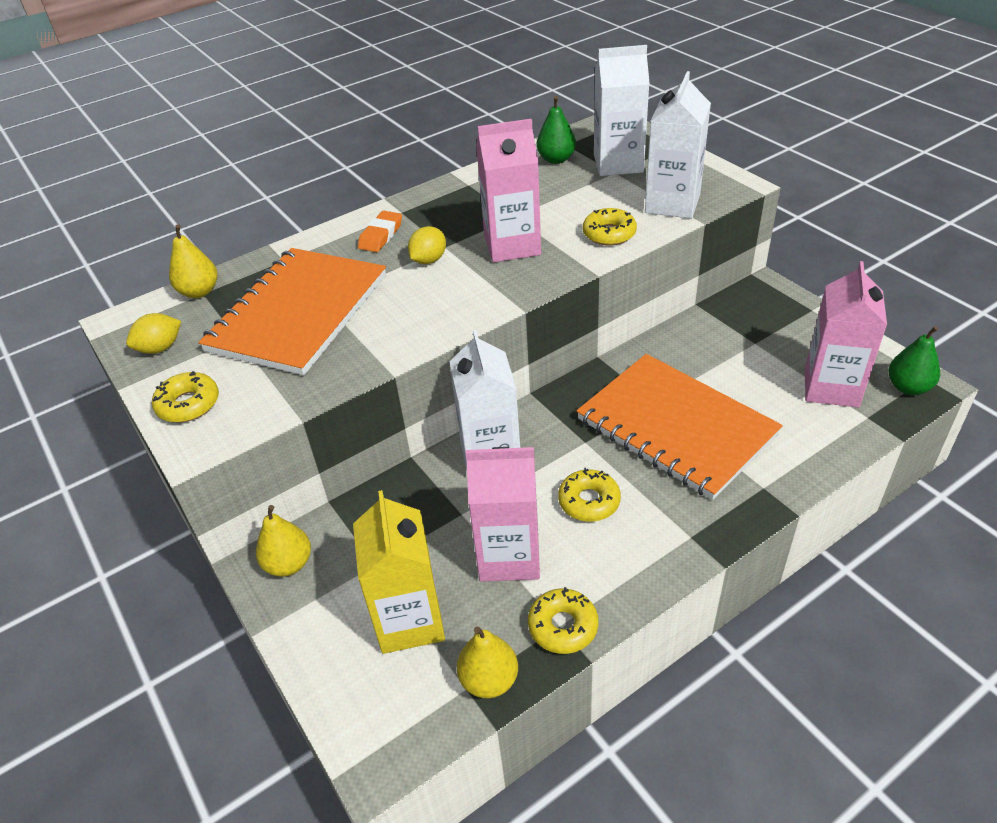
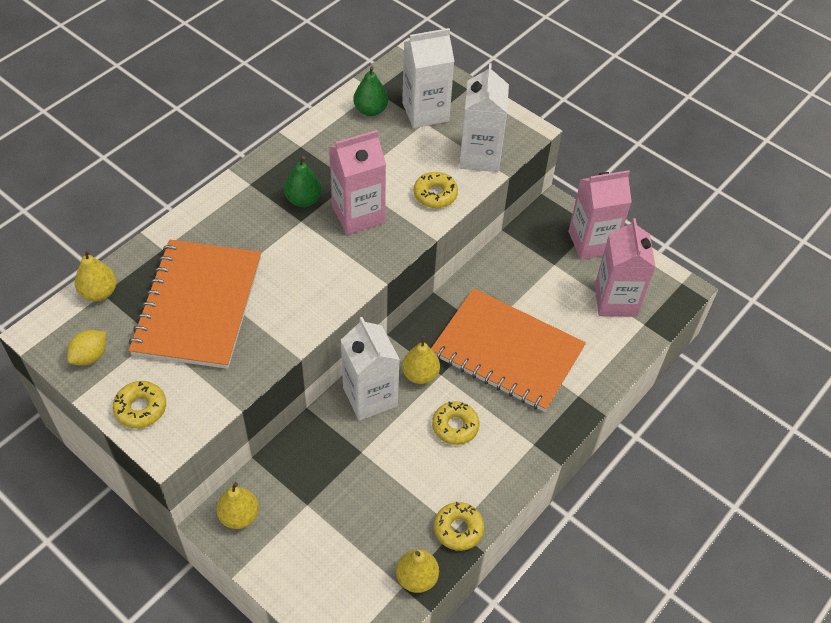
camera: 20 degrees left, 10 degrees up
yellow carton [353,490,445,654] -> none
orange eraser [358,211,402,252] -> none
yellow lemon [408,226,446,264] -> none
pink carton [466,447,540,582] -> pink carton moved to [568,170,632,259]
green pear [888,326,940,395] -> green pear moved to [284,156,322,207]
none -> yellow pear [402,336,440,384]

